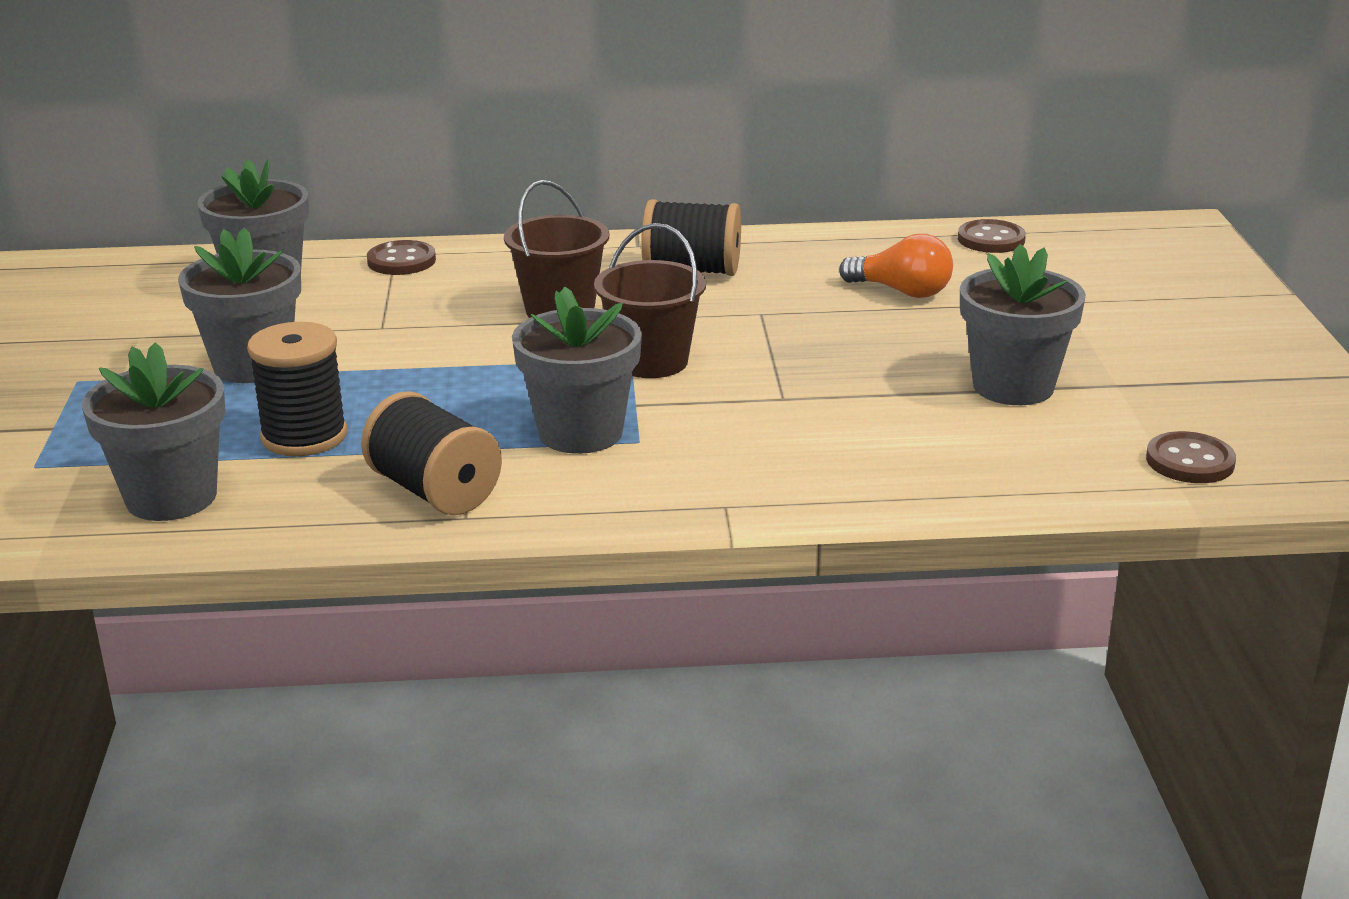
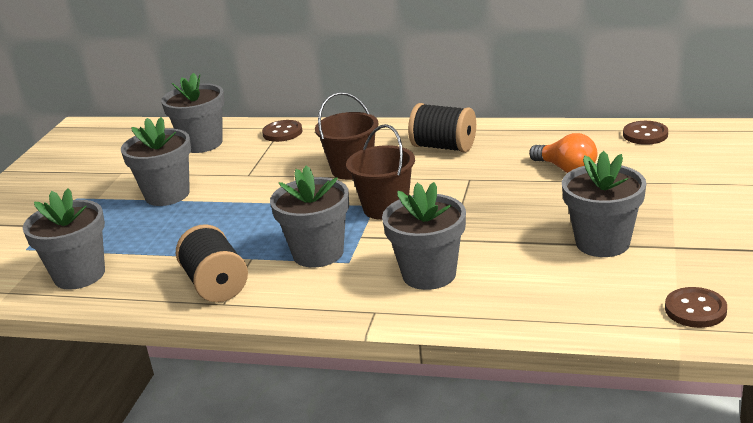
camera: 20 degrees right, 0 degrees up
black spool [247,322,347,457] -> none
none -> grey flower pot [382,182,466,290]

